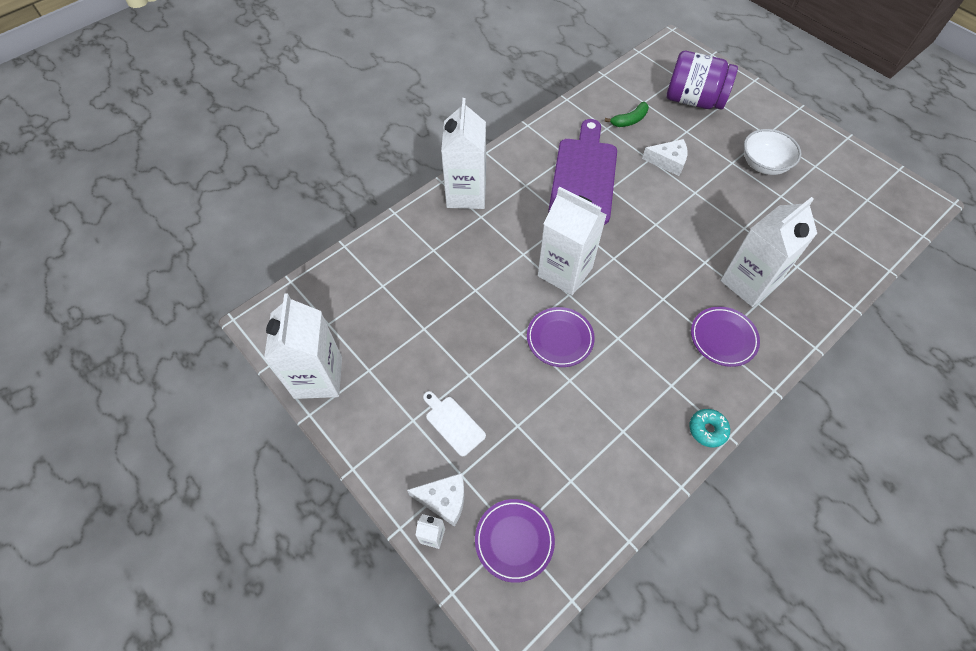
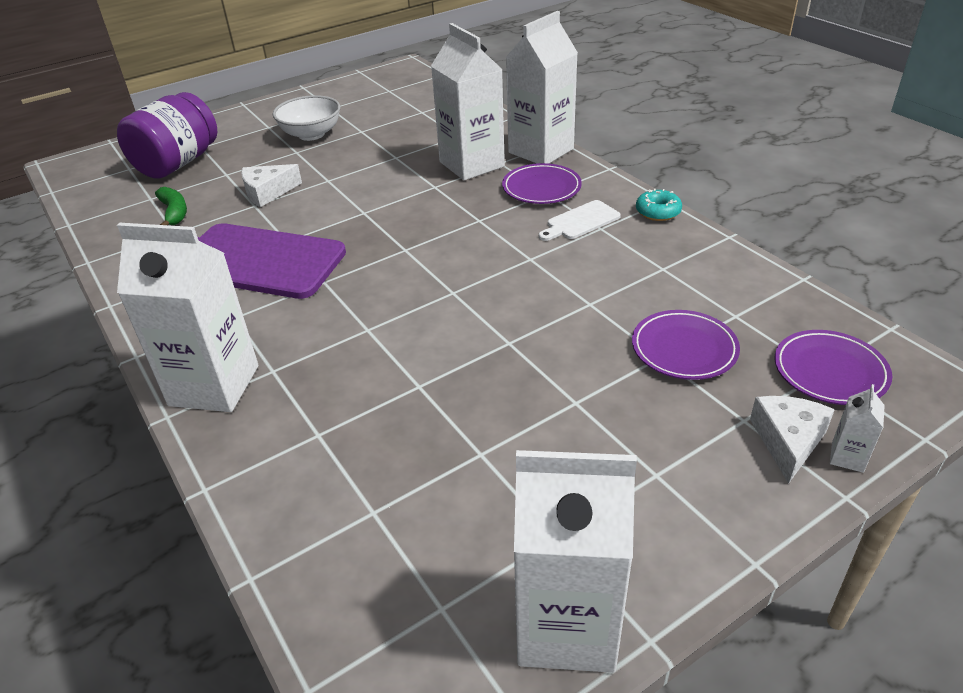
camera: 80 degrees left, 20 degrees down
white cutting board [423,391,486,457] -> white cutting board moved to [539,200,621,241]
purple plate [527,307,595,367] -> purple plate moved to [632,310,740,380]
white carton [538,187,607,295] -> white carton moved to [506,11,578,164]
white cheese [642,139,687,176] -> white cheese turned 135 degrees counterclockwise [241,164,302,207]

